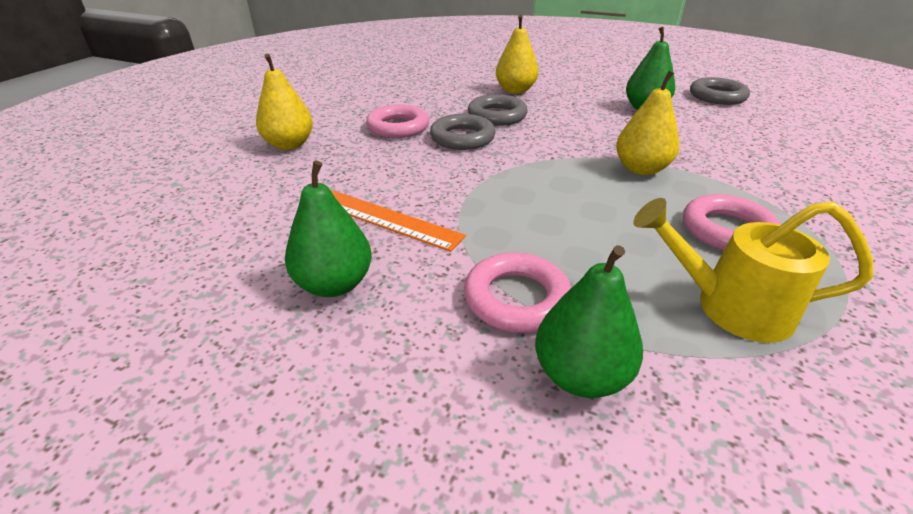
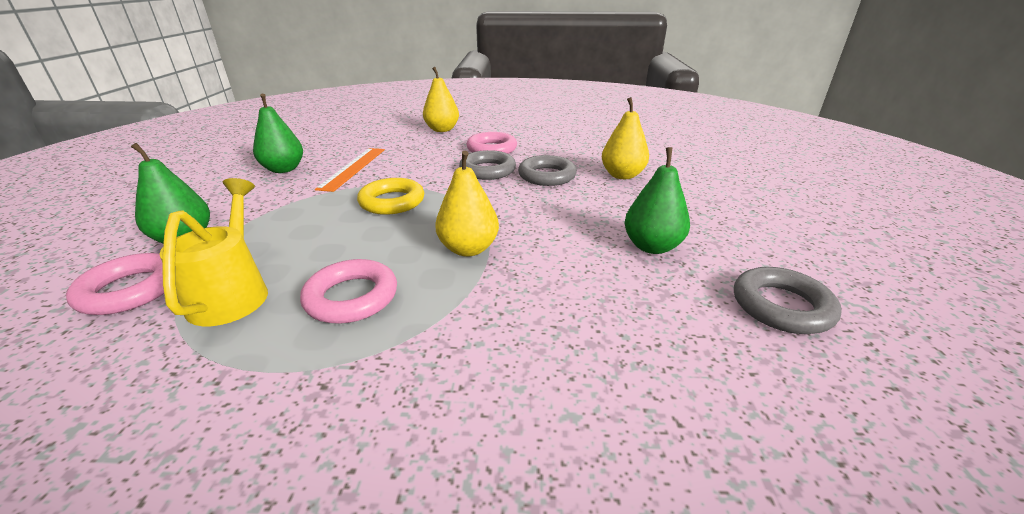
camera: 70 degrees right, 5 degrees down
pink ring [464,252,571,333] -> pink ring moved to [66,253,164,315]
none -> yellow ring [357,178,424,215]

